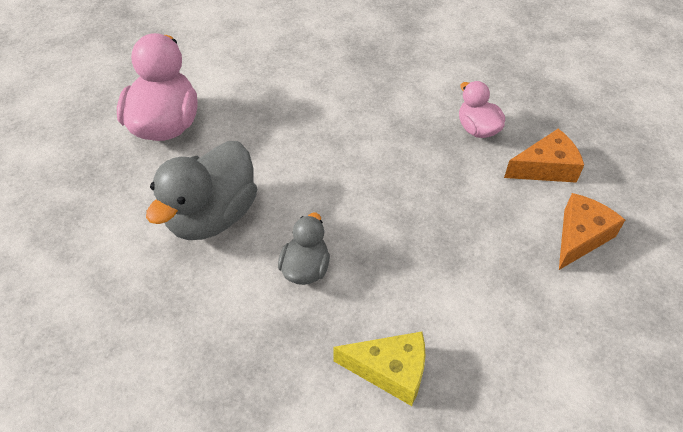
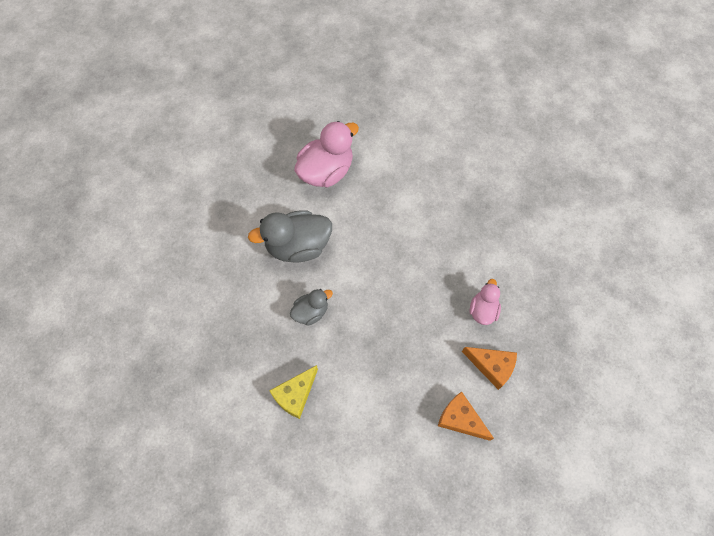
camera: 45 degrees right, 15 degrees up
yellow cheese [333,332,425,406] -> yellow cheese turned 75 degrees clockwise [269,365,318,419]
orange cheese [559,193,625,270] -> orange cheese turned 135 degrees counterclockwise [438,391,494,441]

